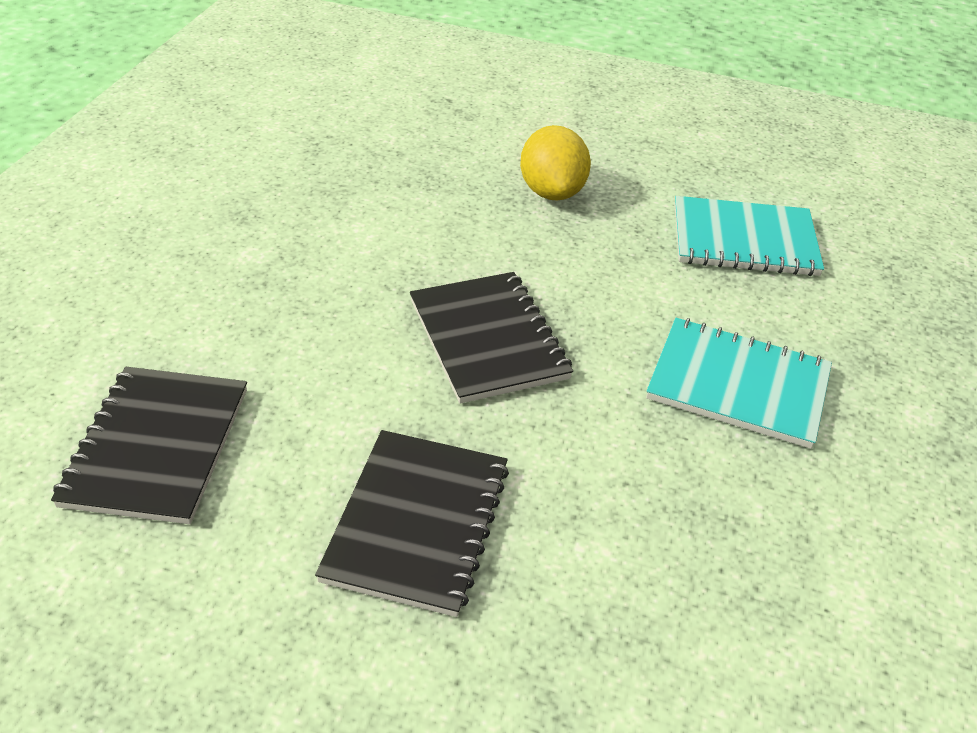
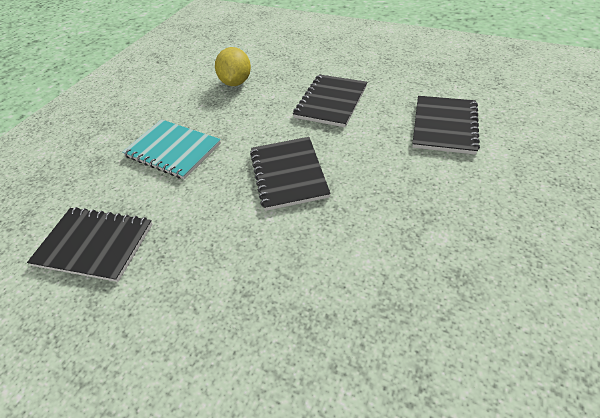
camera: 165 degrees left, 5 degrees up
yellow lemon [520,125,591,201] -> yellow lemon moved to [215,47,251,86]
turquoise notebook [675,196,824,276] -> black notebook [27,207,153,282]

